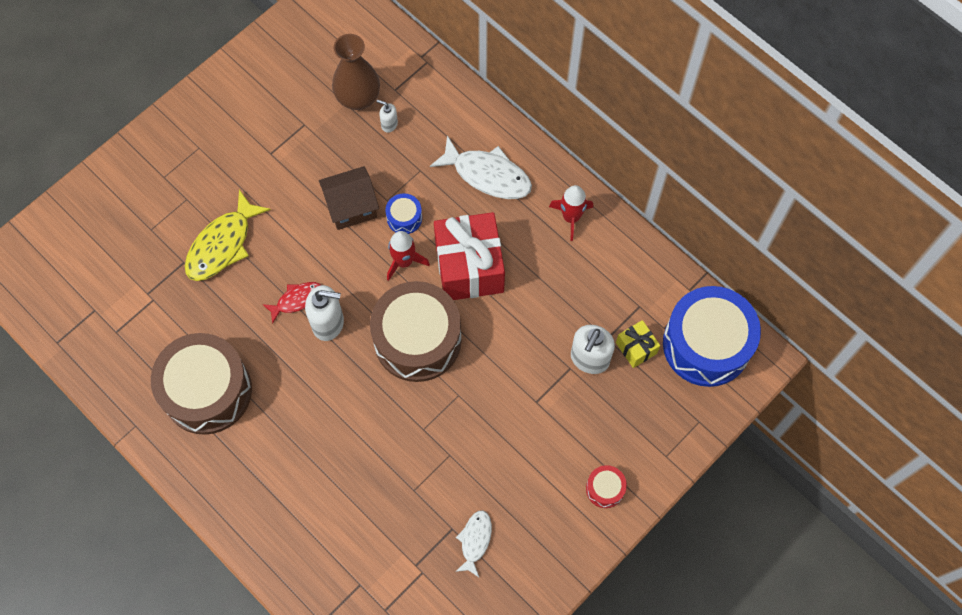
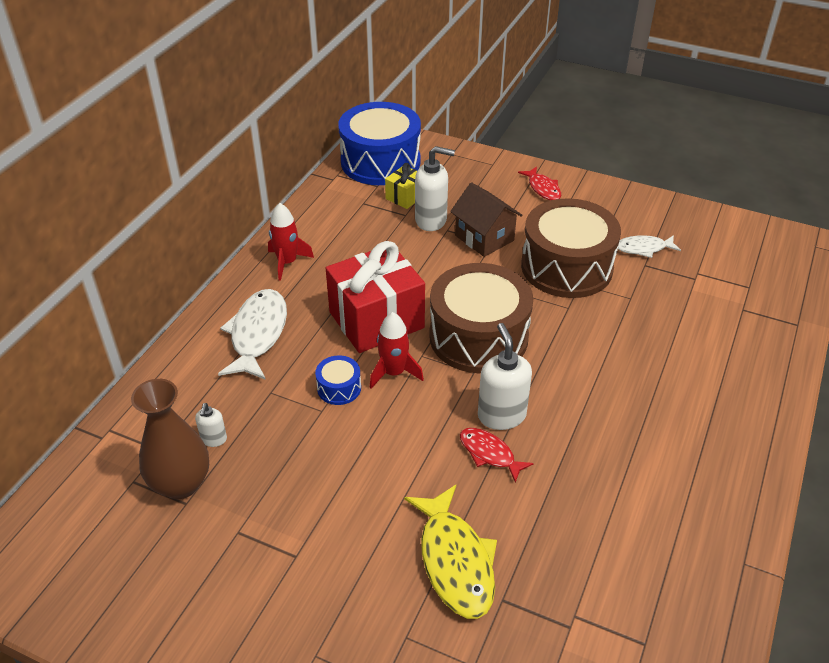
camera: 110 degrees left, 25 degrees down
brown drum [151,333,252,435] -> brown drum moved to [521,198,621,298]
yellow fish [185,190,271,281] -> yellow fish turned 60 degrees clockwise [404,485,497,619]
brown house [319,166,379,230] -> brown house moved to [450,182,522,257]
red drum [586,465,627,508] -> red fish [518,166,561,200]

